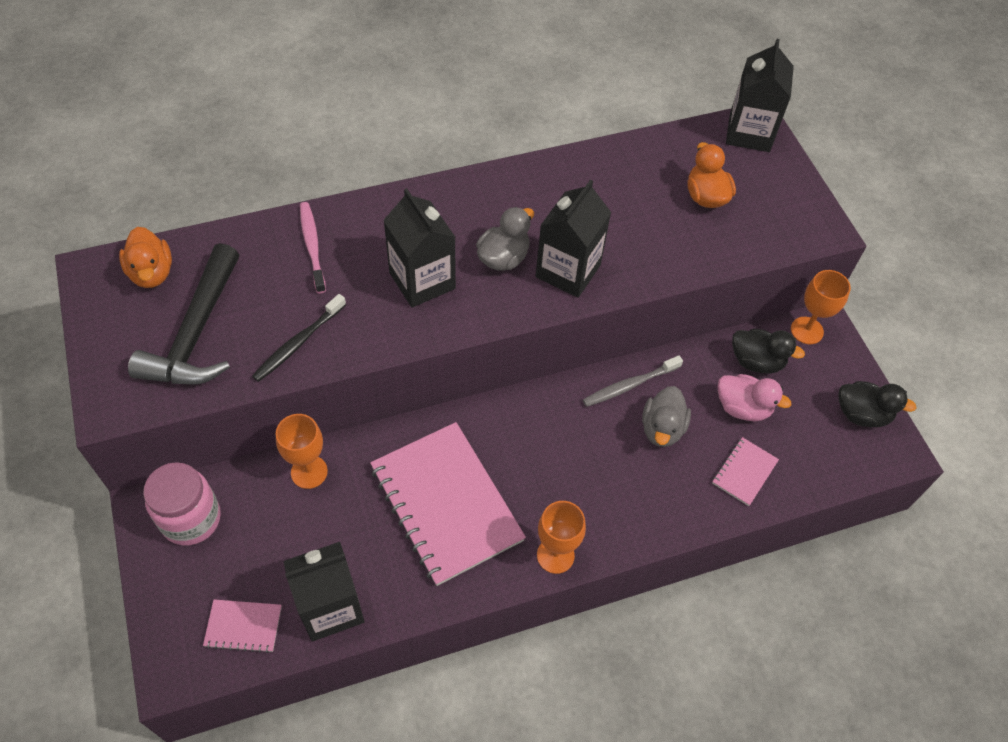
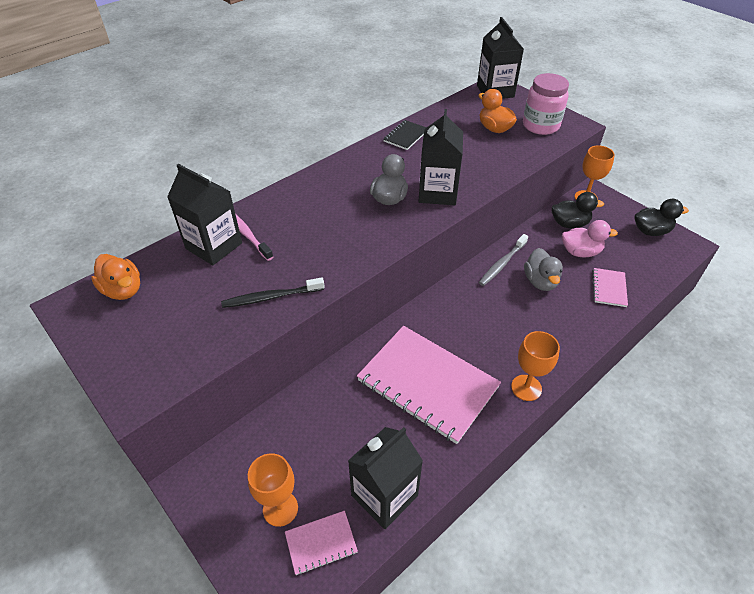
camera: 20 degrees left, 10 degrees down
black hammer [128,243,239,384] -> none
pink jar [143,462,221,545] -> pink jar moved to [523,73,569,135]
black toothbrush [252,294,346,382] -> black toothbrush turned 60 degrees clockwise [221,277,325,308]
orange goblet [276,414,328,489] -> orange goblet moved to [248,453,298,527]
black carton [383,188,456,308] -> black carton moved to [167,164,242,265]
none -> black notebook [383,120,427,150]

